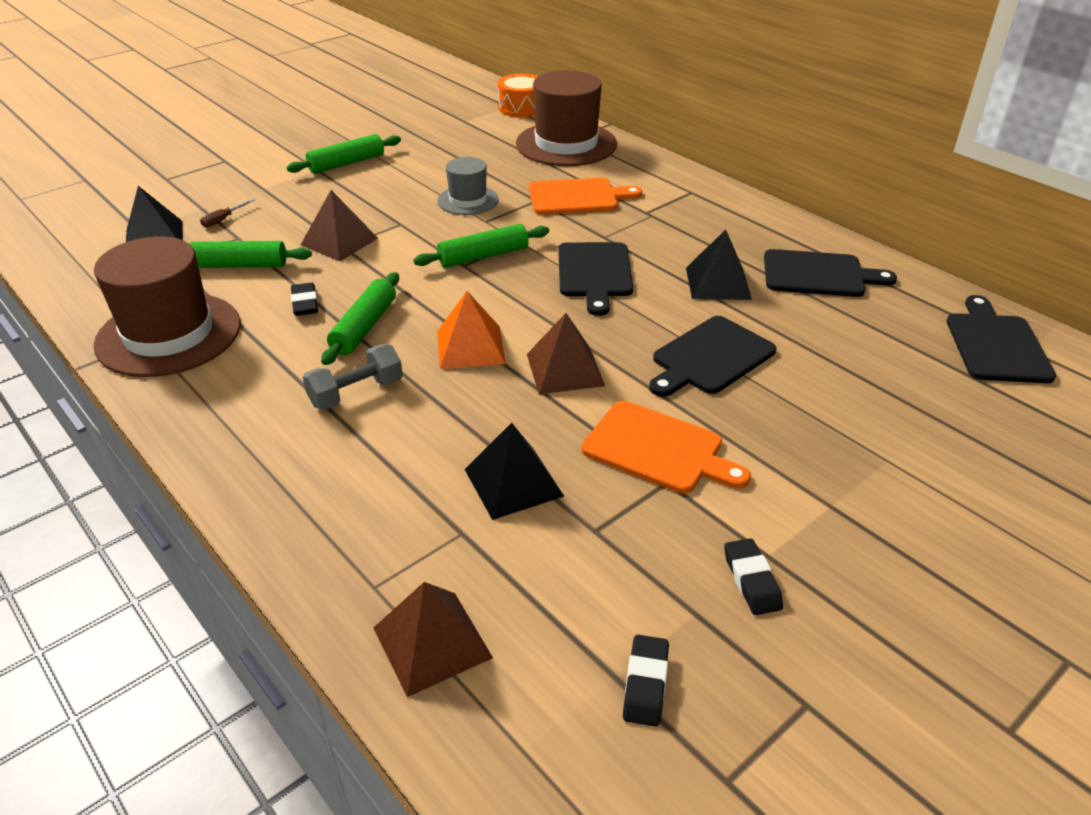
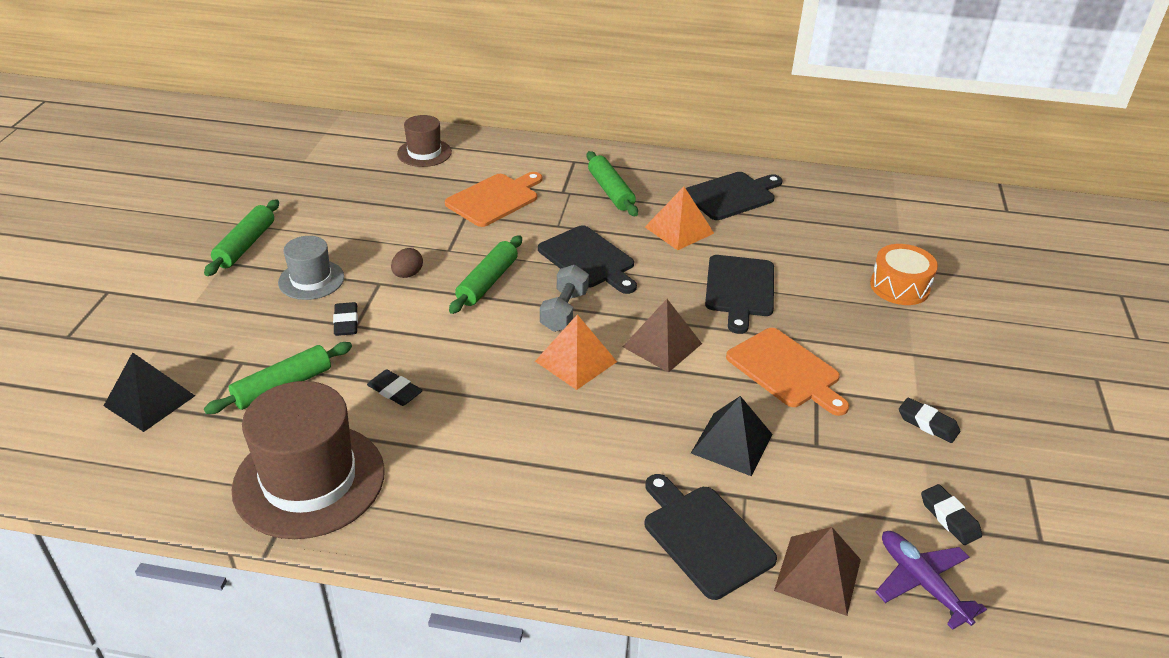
camera: 40 degrees left, 0 degrees up
brown screwdriver [200,199,255,227] -> none
brown pyramid [301,190,378,261] -> black eraser [333,302,358,336]
grey dumbbell [303,344,403,410] -> grey dumbbell moved to [540,265,589,332]
green rolling pin [321,272,399,365] -> green rolling pin moved to [587,151,638,216]
grey hat [437,157,499,215] -> grey hat moved to [278,236,344,300]
orange drum [498,74,538,117] -> orange drum moved to [870,244,938,305]
brown hat [516,70,617,166] -> brown hat [397,115,452,167], size x0.54
orange cutting board [581,401,751,494] -> orange cutting board turned 60 degrees clockwise [726,328,849,416]
black pyramid [686,230,752,300] -> orange pyramid [645,187,714,250]
black cutting board [947,295,1056,383] -> black cutting board moved to [645,474,777,600]
none -> brown egg [391,248,423,278]
none -> purple plane [876,531,987,630]

